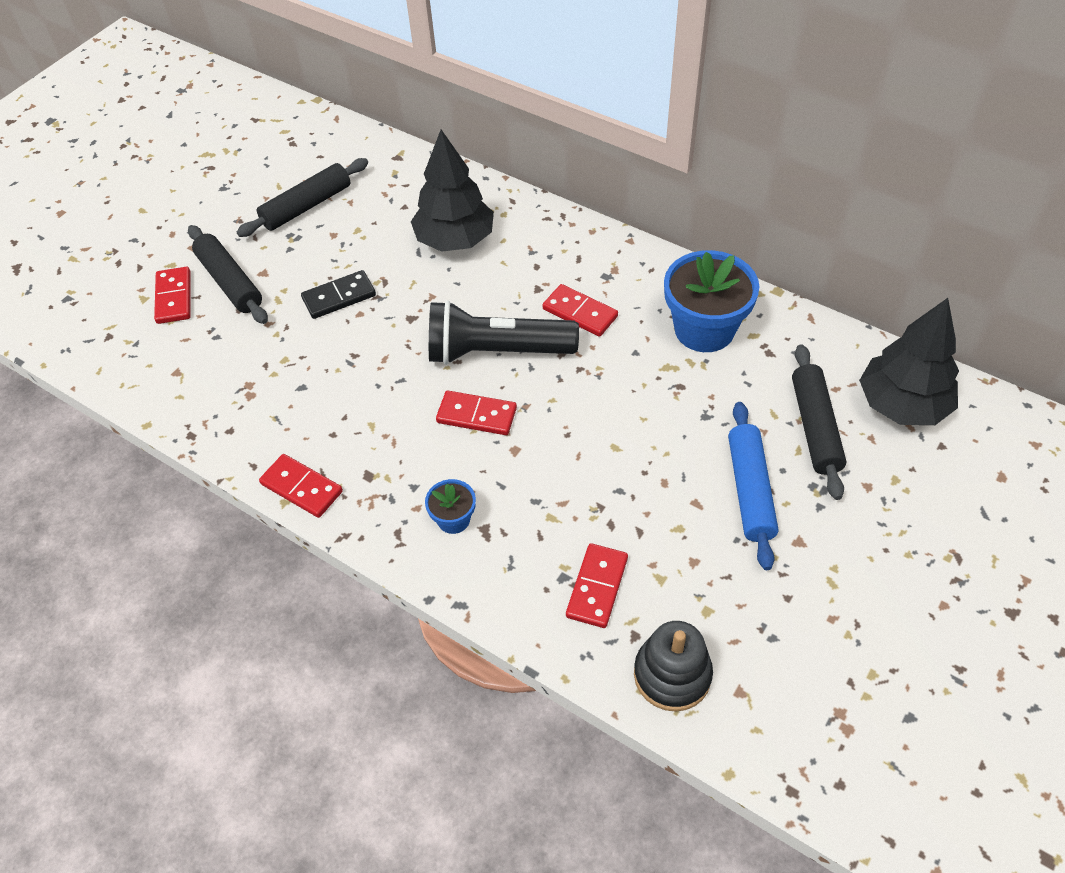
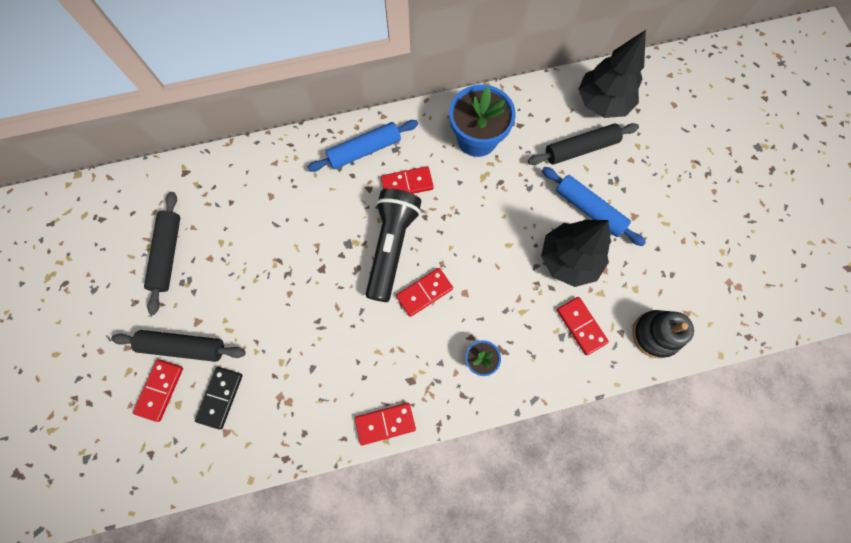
camera: 50 degrees left, 20 degrees up
red domino [154,267,191,324] -> red domino turned 75 degrees clockwise [133,360,183,422]
black domino [301,270,376,319] -> black domino moved to [195,367,243,429]
black tree [411,130,494,252] -> black tree moved to [541,220,611,287]
black flashlight [429,301,579,365] -> black flashlight turned 150 degrees clockwise [366,189,421,302]
black rolling pin [792,344,847,500] -> black rolling pin turned 60 degrees counterclockwise [528,123,639,165]
none -> blue rolling pin [307,120,418,172]

